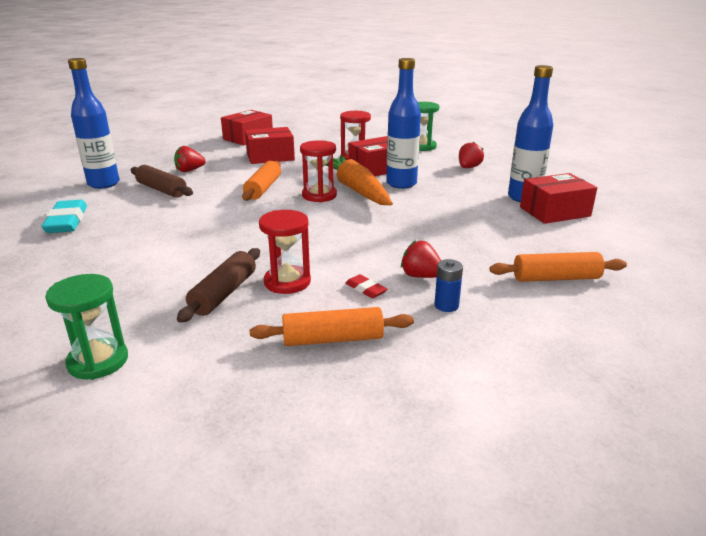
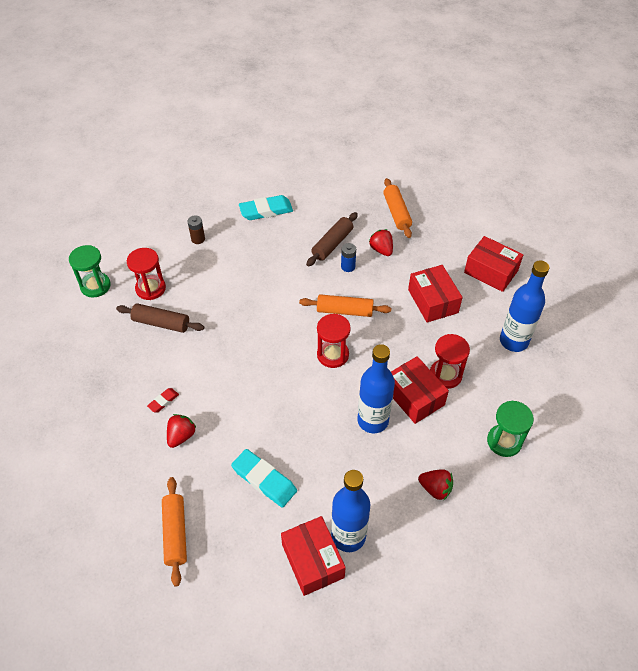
camera: 85 degrees right, 25 degrees up
blue bottle [68,58,119,189] -> blue bottle moved to [500,260,549,352]
orange rolling pin [250,307,414,346] -> orange rolling pin moved to [383,178,412,238]
red hourglass [259,210,311,294] -> red hourglass moved to [127,248,166,300]
orange carrot [325,155,393,205] -> none
blue battery [435,259,463,312] -> blue battery moved to [341,243,356,272]
none -> brown battery [188,215,205,244]
none -> turquoise eraser [231,449,297,508]

